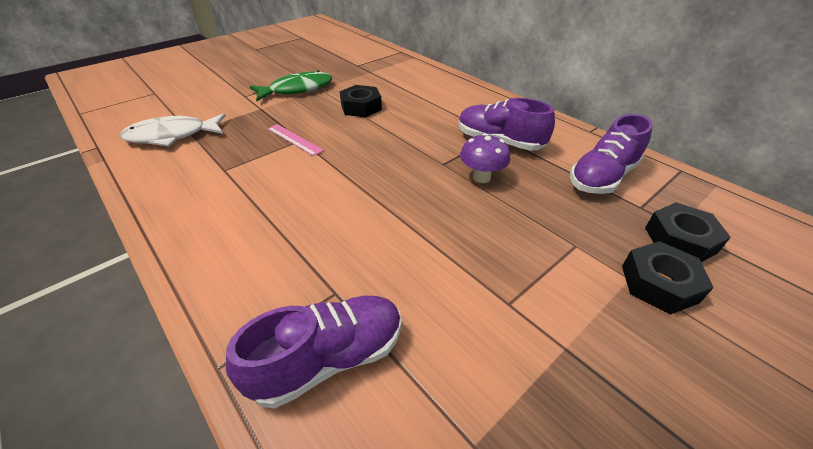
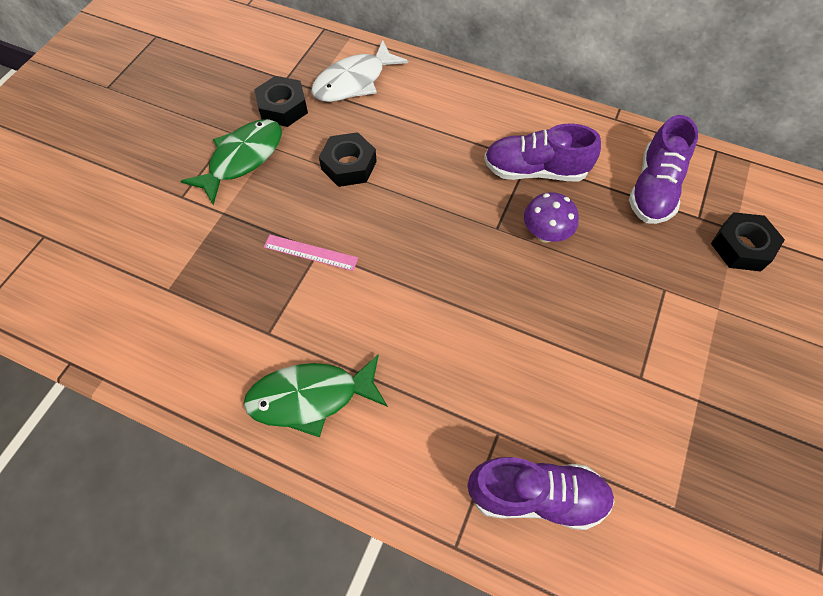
camera: 25 degrees left, 20 degrees up
white fish [120,113,226,147] -> white fish moved to [311,40,408,102]
purple shoe [226,296,401,408] -> purple shoe turned 60 degrees clockwise [468,457,615,530]
black nut [622,241,714,315] -> black nut moved to [255,76,308,127]
none -> green fish [243,354,388,437]

